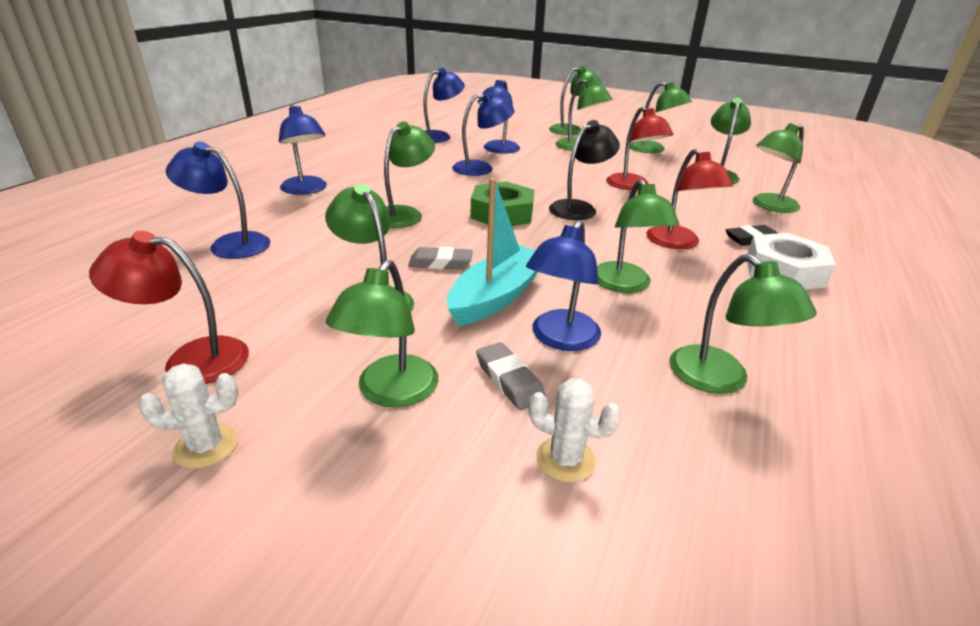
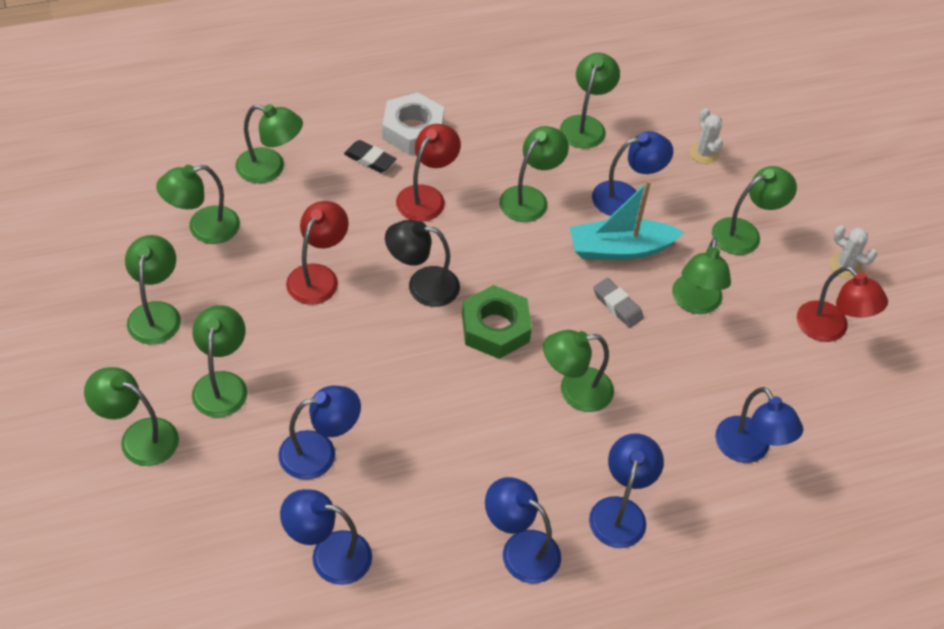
camera: 135 degrees left, 20 degrees up
blue lamp [452,91,515,176] -> blue lamp moved to [485,477,561,583]
grey eraser [476,342,546,410] -> none

